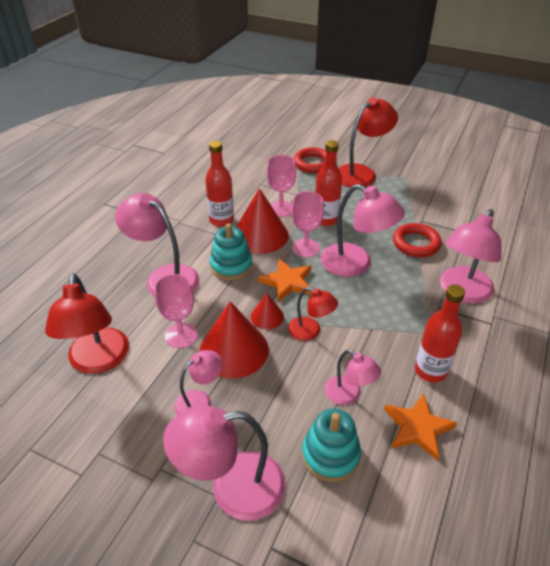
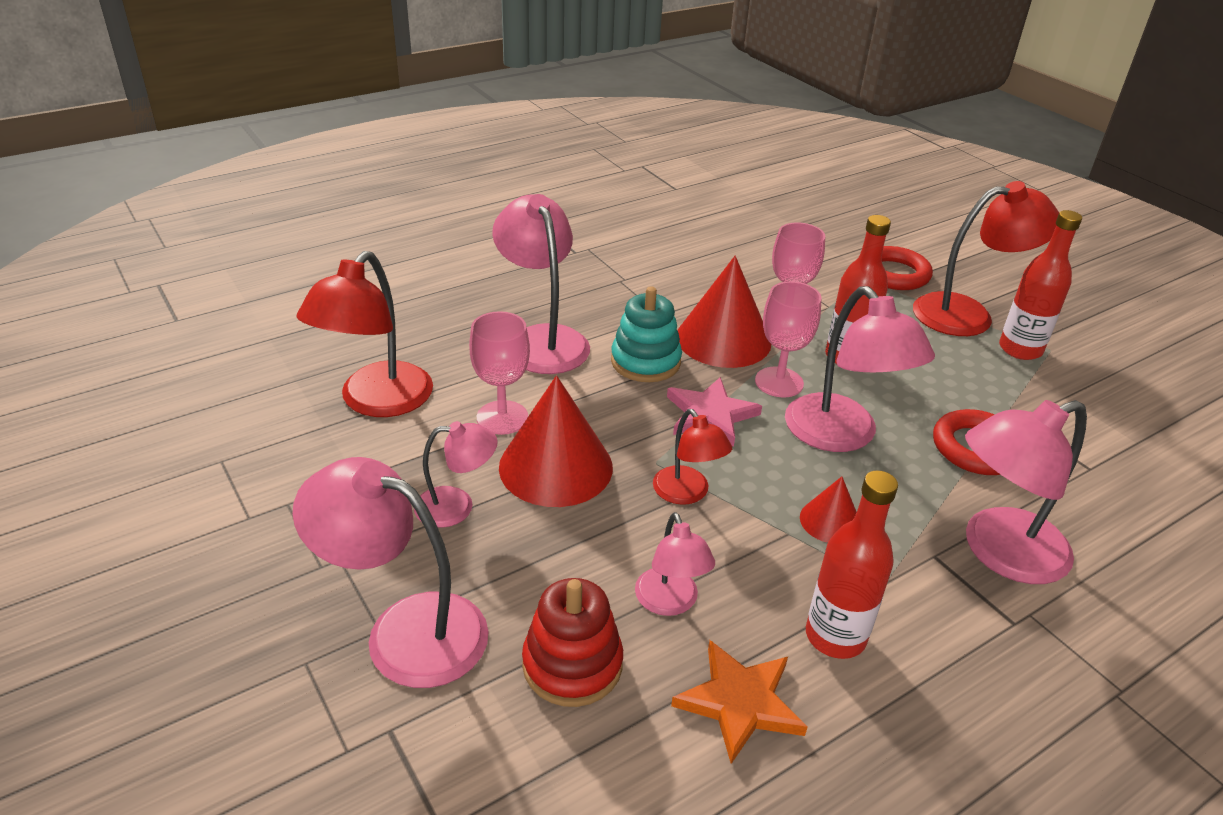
camera: 30 degrees right, 5 degrees down
red bottle [205,141,234,227] -> red bottle moved to [999,210,1082,360]
red cone [251,293,284,330] -> red cone moved to [800,476,857,543]
orange star [258,259,312,302] -> pink star [667,377,762,447]
turquoise stacking toy [302,409,361,482] -> red stacking toy [522,578,623,707]

